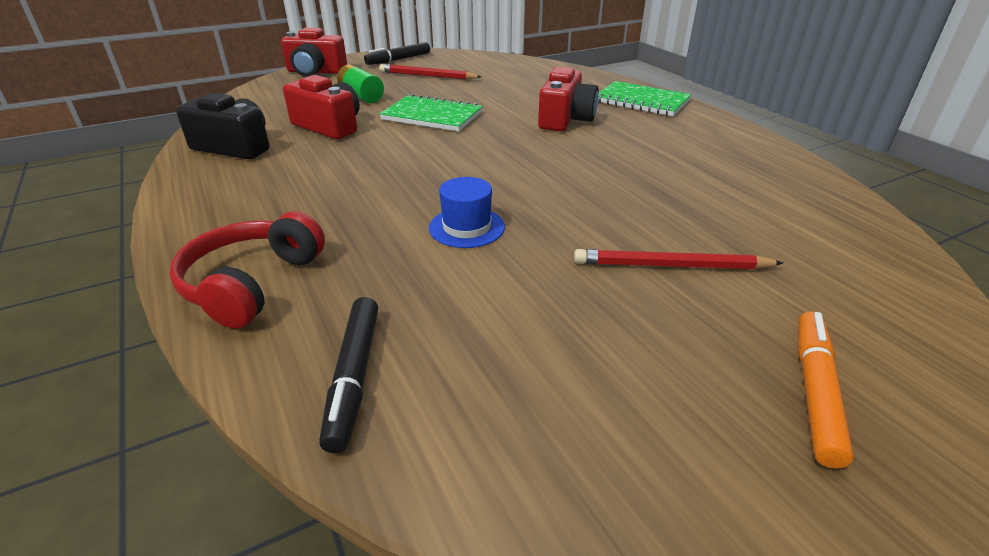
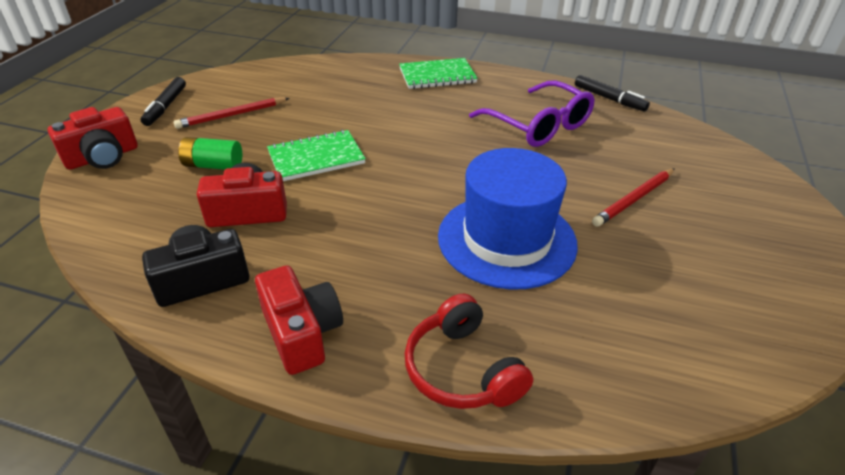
camera: 45 degrees left, 5 degrees up
black marker [319,297,378,453] -> black marker moved to [575,75,650,111]
blue hat [429,177,505,248] -> blue hat [438,148,578,290], size x2.25
red camera [538,67,599,131] -> red camera moved to [255,266,343,375]
orange marker [798,311,854,469] -> none
none -> purple glasses [469,81,595,147]

